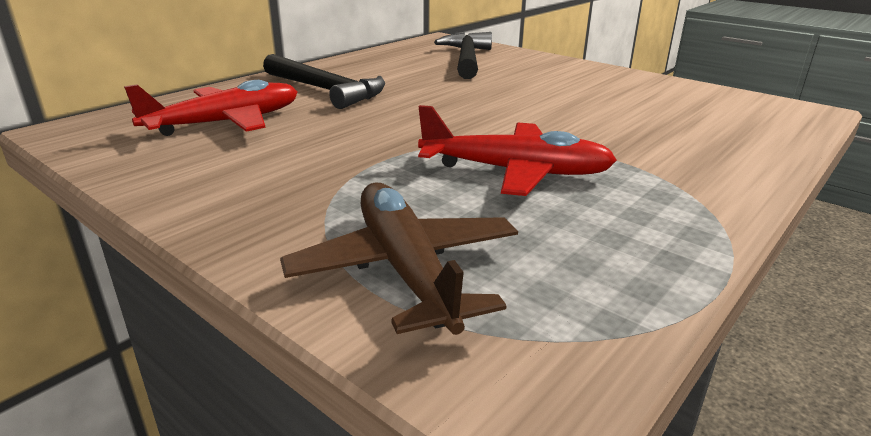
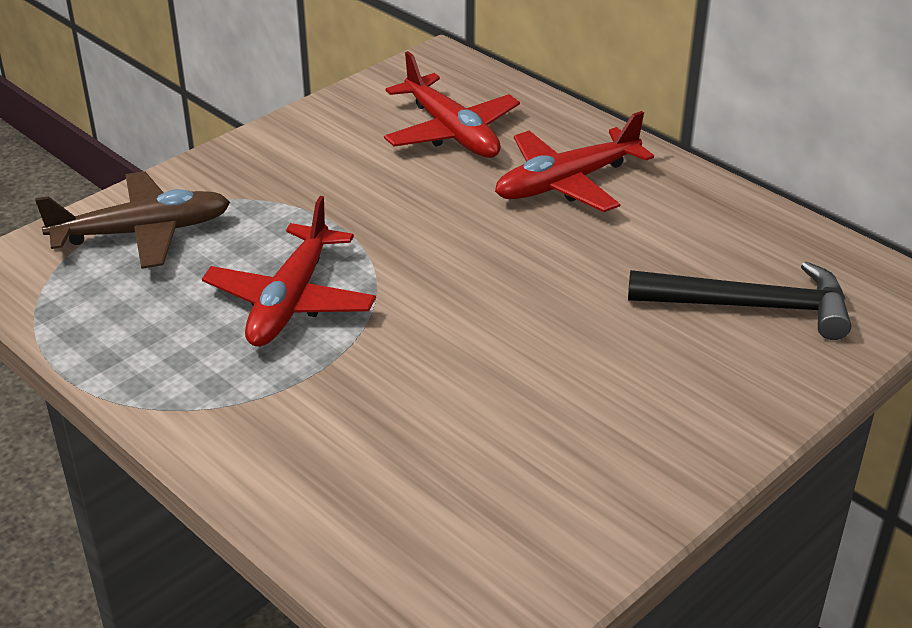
camera: 95 degrees right, 10 degrees up
black hammer [263,54,385,109] -> red plane [495,111,654,212]

